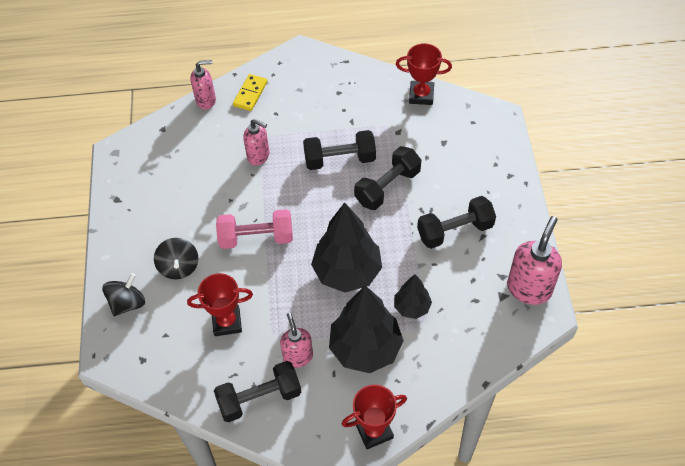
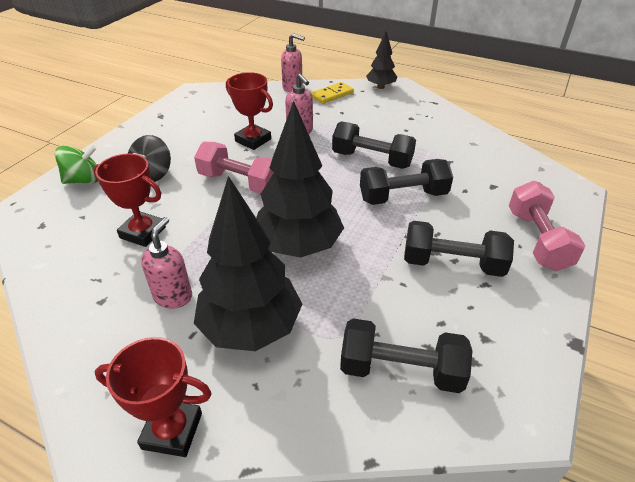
camera: 30 degrees right, 15 degrees down
black spinning top [102,273,145,316] -> green spinning top [55,145,98,184]
black dumbbell [214,361,301,422] -> black dumbbell moved to [340,318,472,393]
black tree [394,274,432,319] -> black tree moved to [366,32,397,89]
red trophy [396,43,452,105] -> red trophy moved to [226,72,273,150]
pink soap dispenser [507,216,562,305] -> none
none -> pink dumbbell [509,181,586,271]

